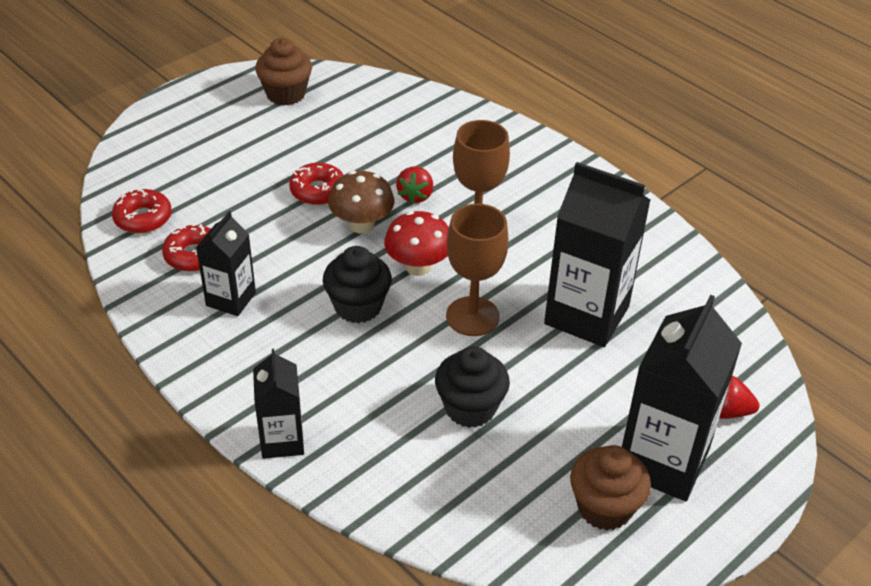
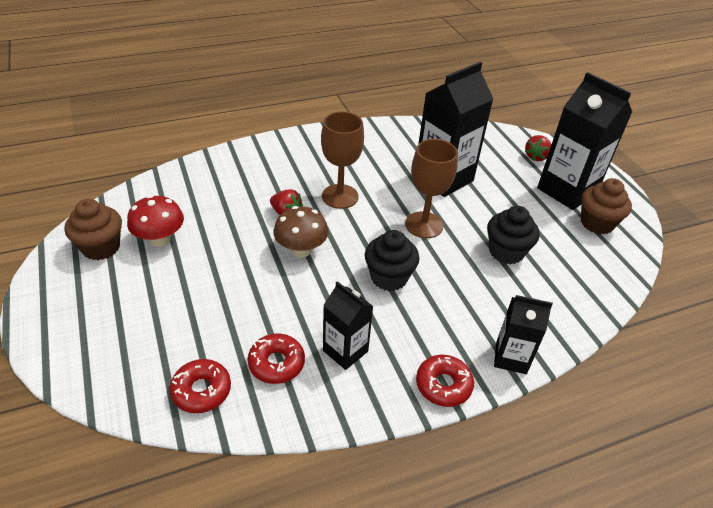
camera: 70 degrees left, 0 degrees up
red donut [289,163,343,205] -> red donut moved to [416,355,474,407]
red mushroom [384,211,449,276] -> red mushroom moved to [127,195,184,247]

